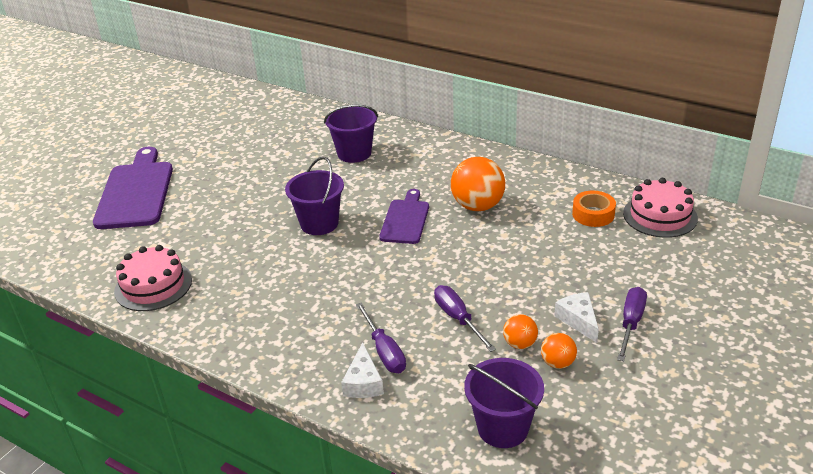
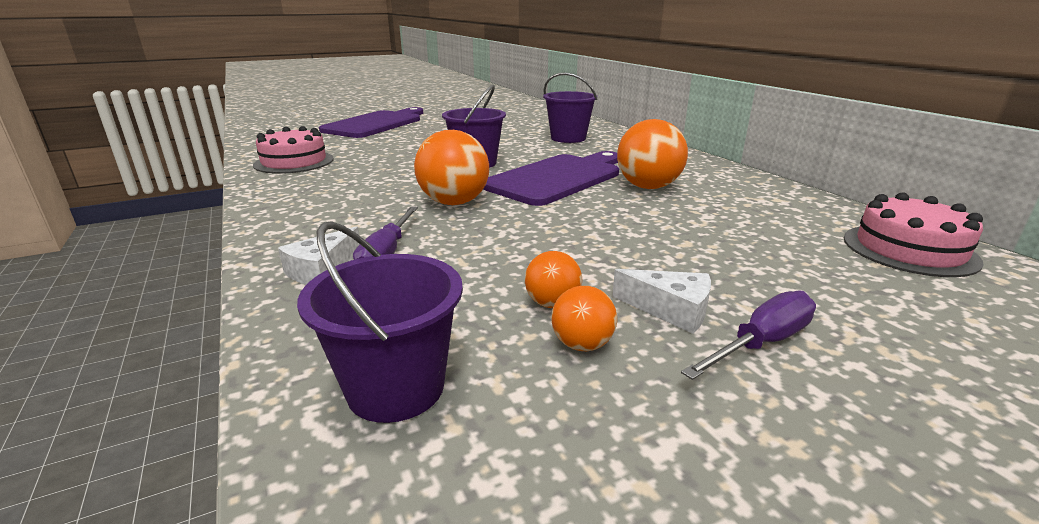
camera: 30 degrees right, 10 degrees down
purple cutting board [379,189,429,244] -> purple cutting board [483,151,619,206], size x1.69
purple screwdriver [434,285,496,352] -> none
white cheese [554,292,599,343] -> white cheese turned 105 degrees clockwise [612,269,711,334]
orange tape [572,191,616,227] -> none
none -> orange ball [414,130,489,205]

